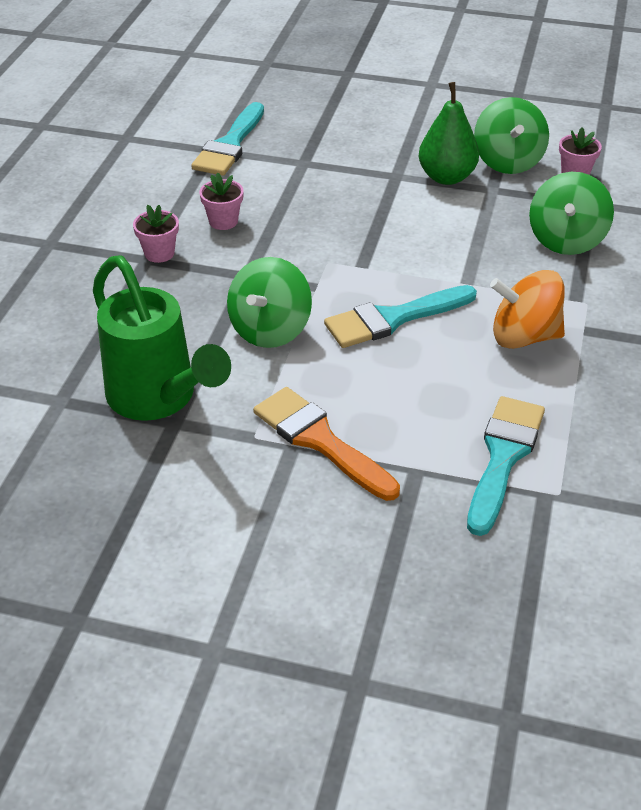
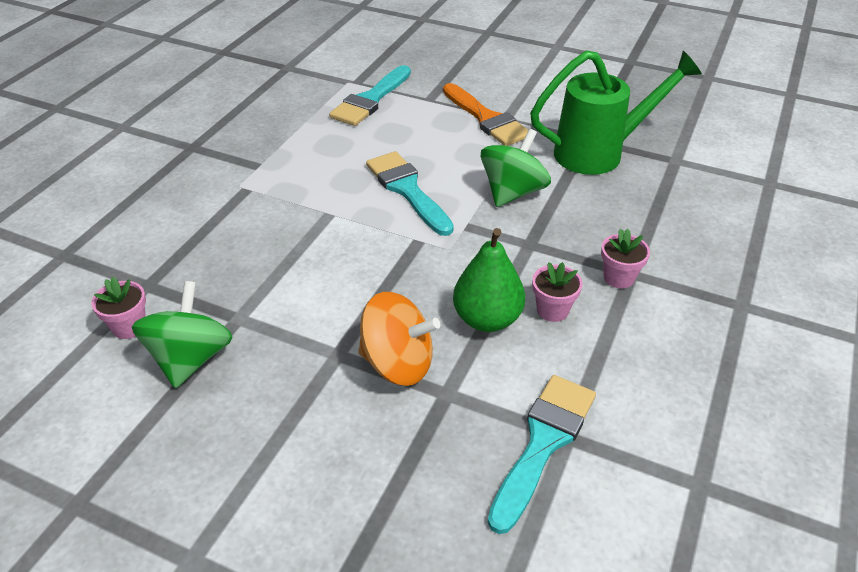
camera: 170 degrees left, 0 degrees up
green watering can [93,255,231,421] -> green watering can turned 105 degrees clockwise [530,50,702,175]
turquoise brush [324,285,477,348] -> turquoise brush turned 105 degrees counterclockwise [366,151,454,236]
green pear [419,82,479,185] -> green pear moved to [453,228,525,332]
orange spinning top [490,270,565,349] -> orange spinning top moved to [358,292,440,386]
green spinning top [529,172,614,255] -> none

